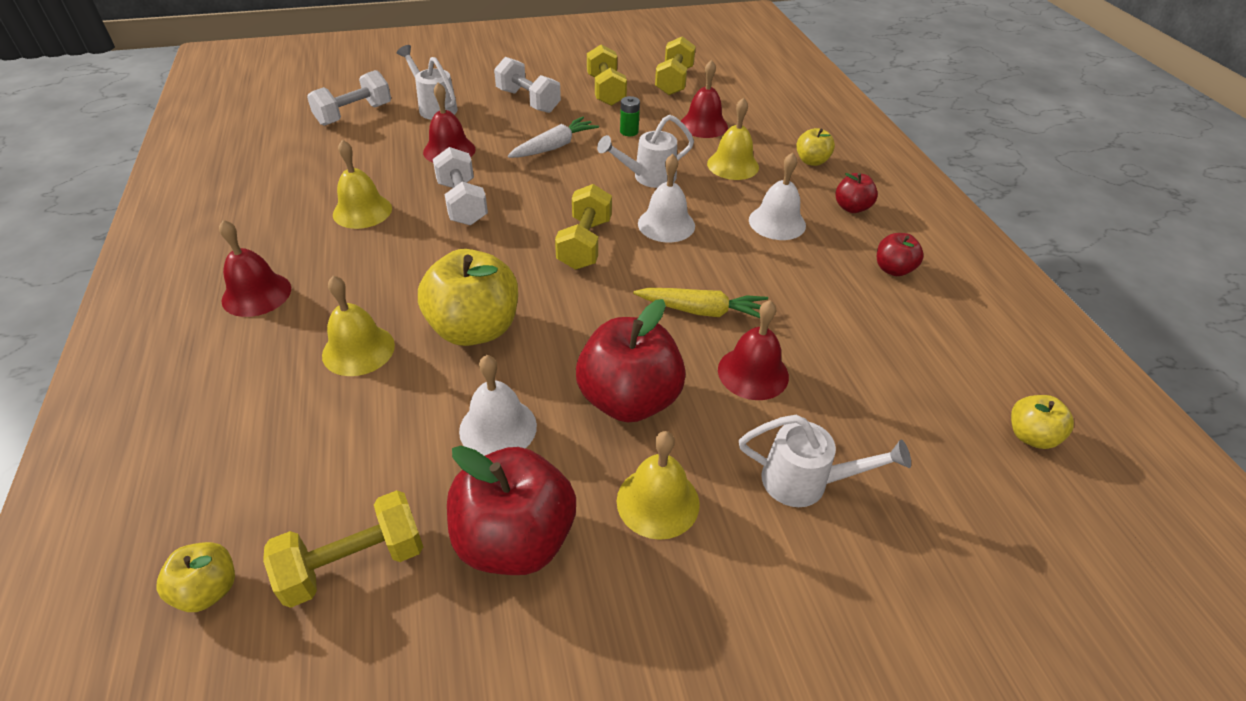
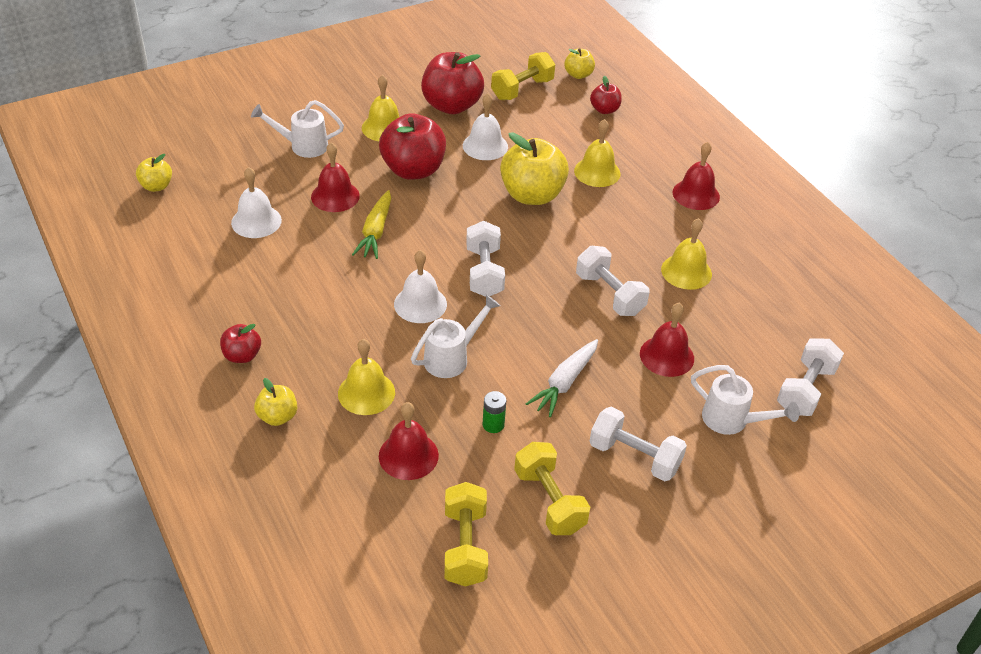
camera: 165 degrees right, 0 degrees up
yellow dumbbell [555,184,612,270] -> white dumbbell [466,221,505,297]
yellow carrot [633,288,768,318] -> yellow carrot turned 75 degrees counterclockwise [352,190,391,259]
white bell [749,152,806,240] -> white bell moved to [231,167,282,238]
red apple [877,233,924,276] -> red apple moved to [590,76,622,114]

